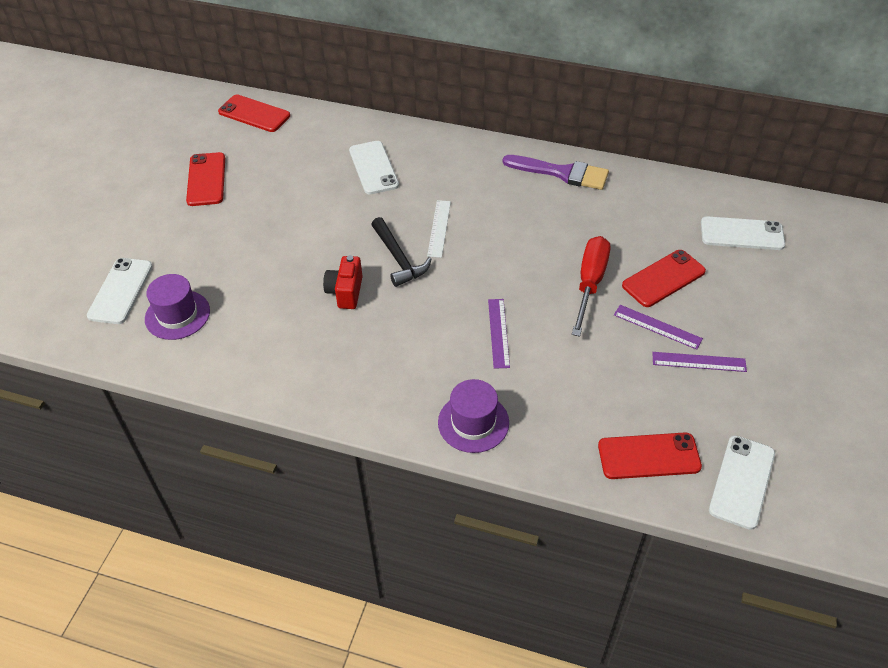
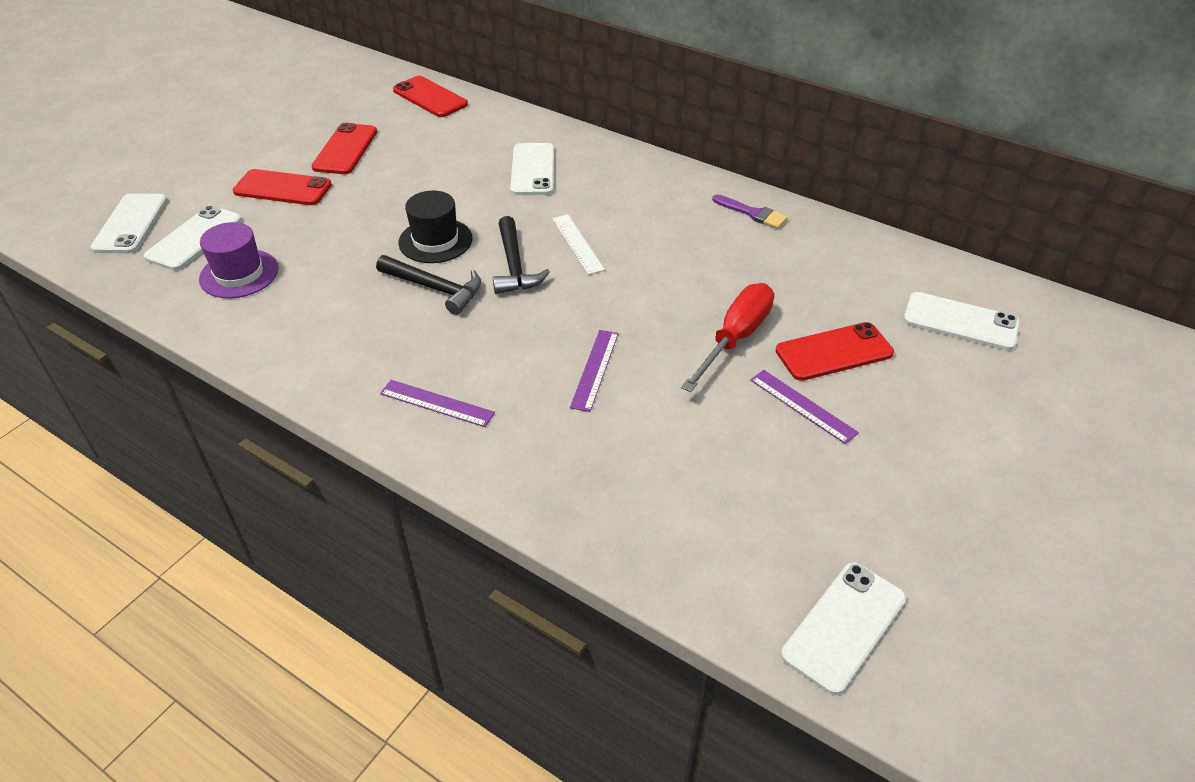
camera: 15 degrees right, 5 degrees down
red camera [323,255,363,309] -> black hammer [376,255,481,315]
white ruler [427,200,451,258] -> white ruler turned 45 degrees counterclockwise [552,214,605,275]
purple hat [438,379,509,453] -> none
purple brush [502,155,609,190] -> purple brush [712,194,788,229], size x0.60
red phone [598,432,702,479] -> red phone moved to [233,169,332,205]
purple ruler [652,352,747,372] -> purple ruler moved to [380,380,495,427]
none -> white phone [90,193,167,253]
none -> black hat [398,190,473,263]

